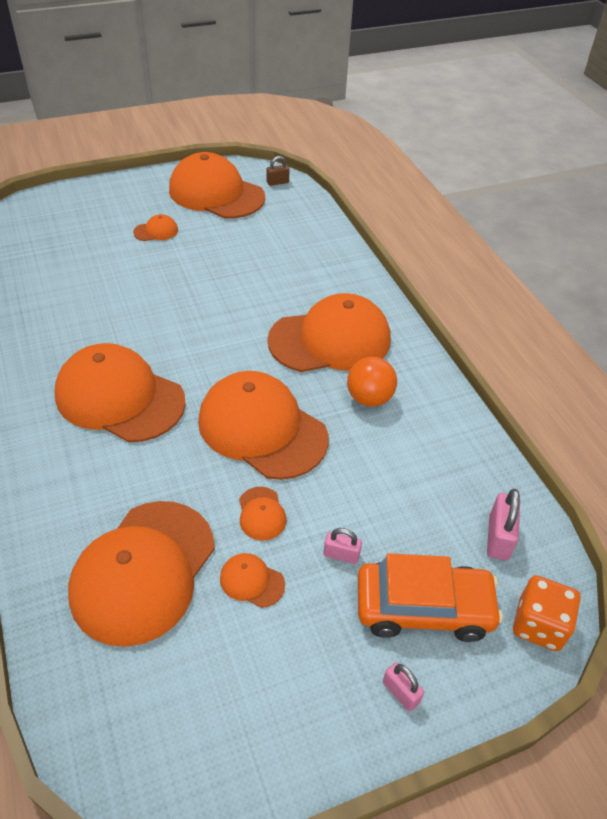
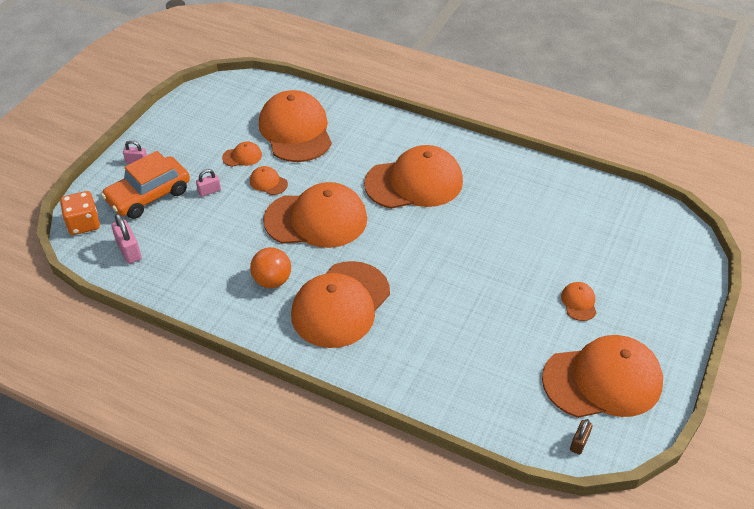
camera: 140 degrees right, 0 degrees up
orange cap [133,214,178,241] -> orange cap turned 150 degrees clockwise [561,282,596,321]

